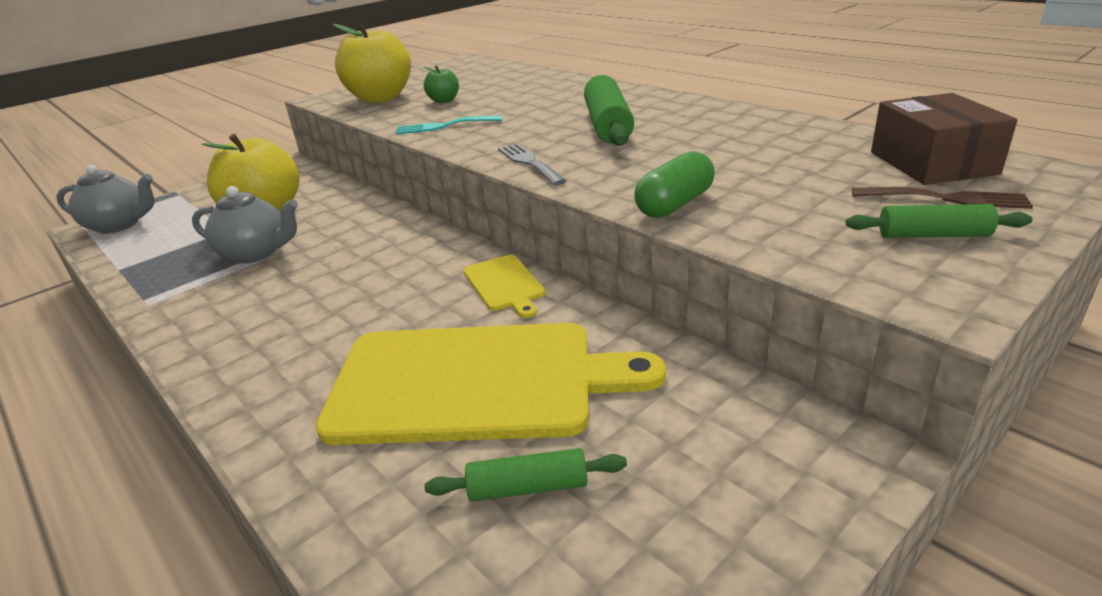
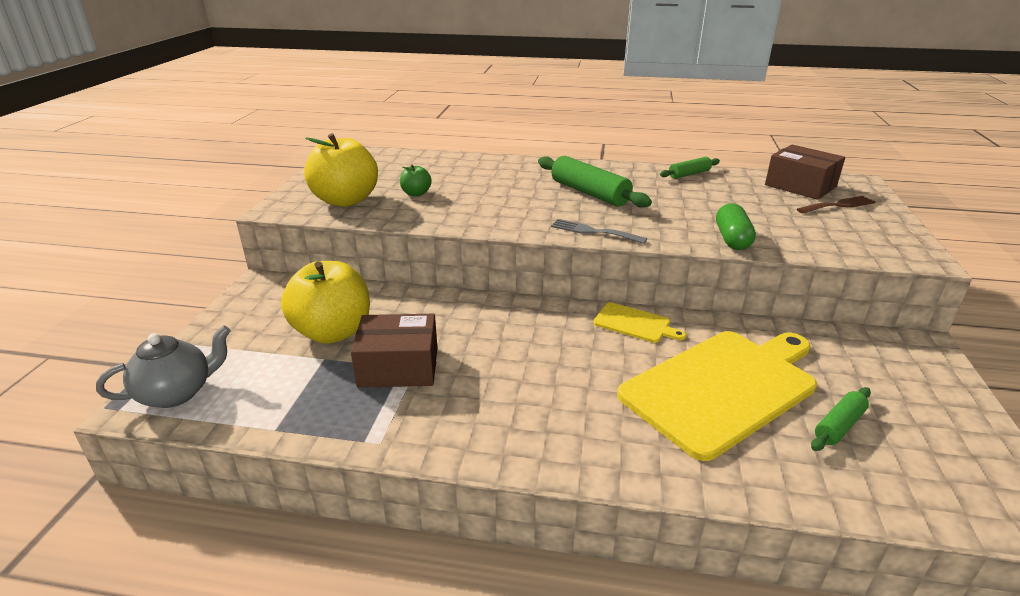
camera: 40 degrees left, 0 degrees up
grey teapot [192,186,298,264] -> brown box [351,314,437,388]
turquoise fork [396,115,502,135] -> none
green rolling pin [846,204,1032,238] -> green rolling pin moved to [660,157,720,179]

